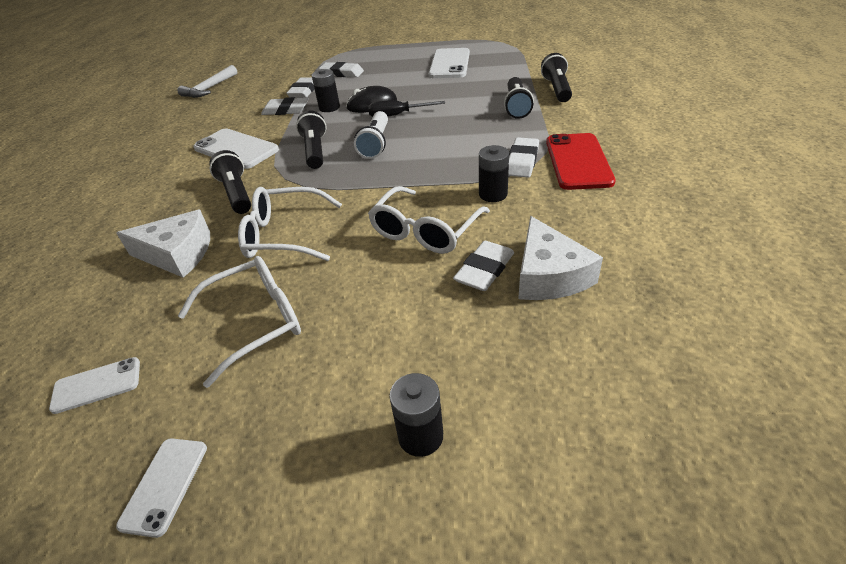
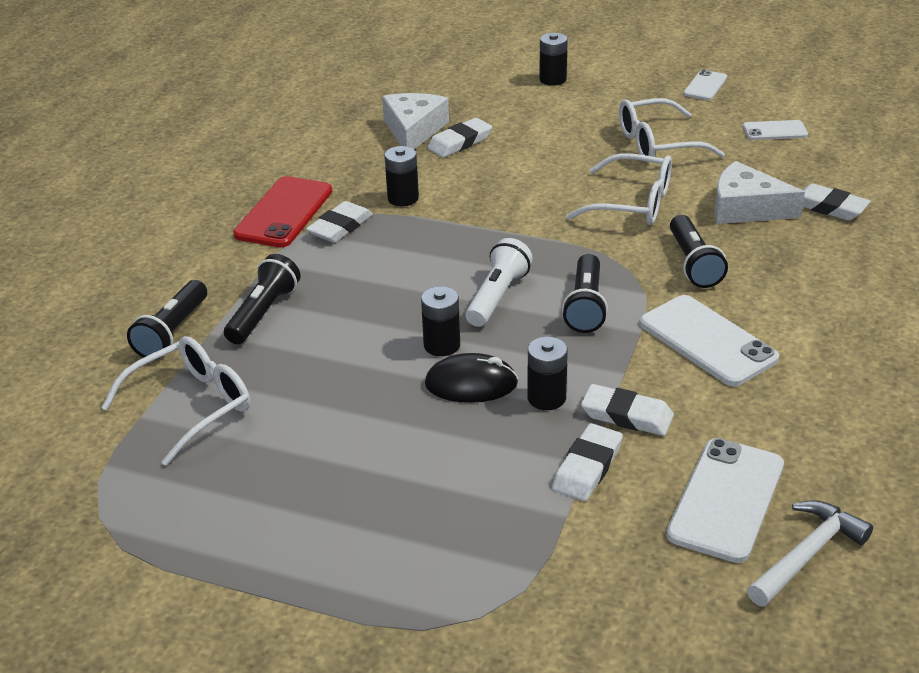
camera: 165 degrees left, 5 degrees down
white eraser [319,62,364,77] -> white eraser moved to [802,183,871,220]
black screwdriver [368,100,445,117] -> black battery [421,286,460,356]
white glasses [368,186,490,254] -> white glasses moved to [101,336,250,466]
white phone [429,48,470,78] -> white phone moved to [666,438,784,563]

